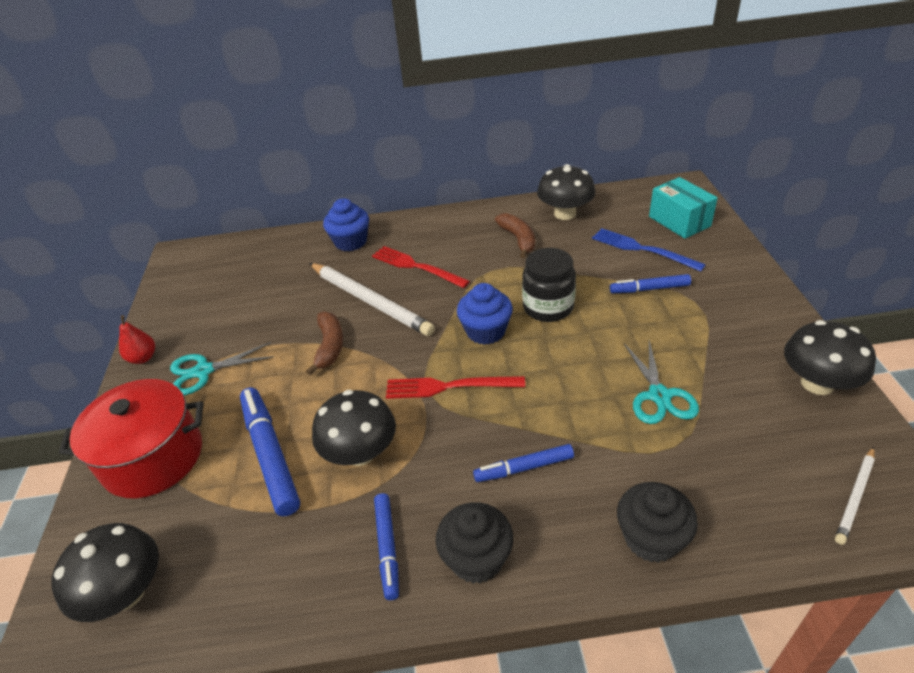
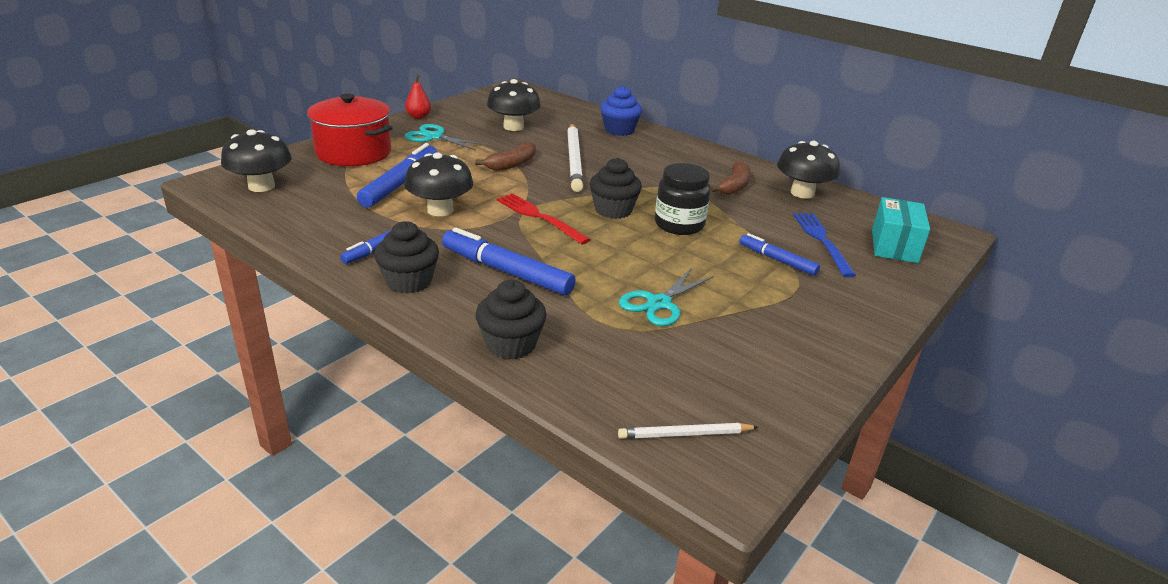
camera: 40 degrees right, 10 degrees down
red fork [372,246,470,288] -> none
blue cupcake [457,283,513,345] -> black cupcake [590,158,642,219]
blue marker [473,444,574,482] -> blue marker [442,227,576,295], size x1.67
black mushroom [784,320,876,395] -> black mushroom moved to [487,79,541,131]

